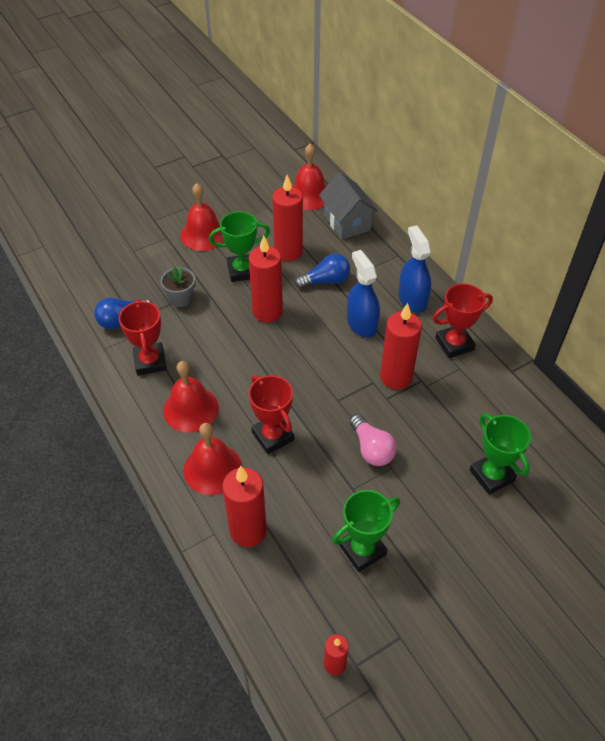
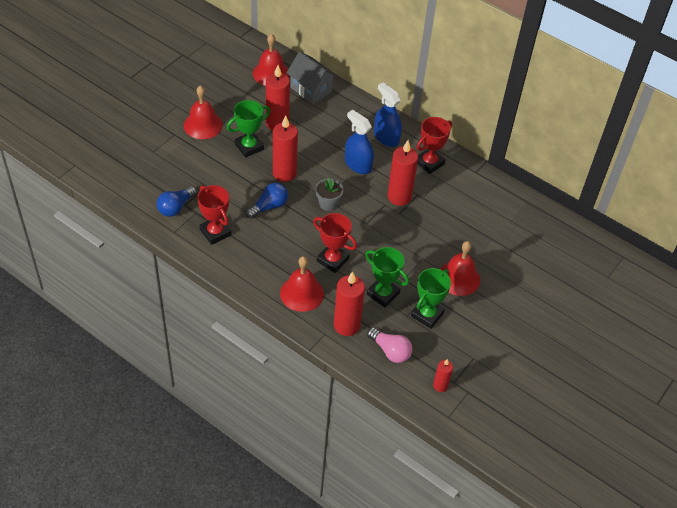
camera: 25 degrees left, 0 degrees up
grey flower pot [160,266,196,307] -> grey flower pot moved to [315,178,344,211]
red bell [163,361,219,433] -> red bell moved to [440,241,480,296]
blue light bulb [295,253,350,289] -> blue light bulb moved to [246,183,288,218]
pink light bulb [350,414,397,466] -> pink light bulb moved to [367,327,412,363]
green trophy [470,413,531,495] -> green trophy moved to [365,247,409,308]

